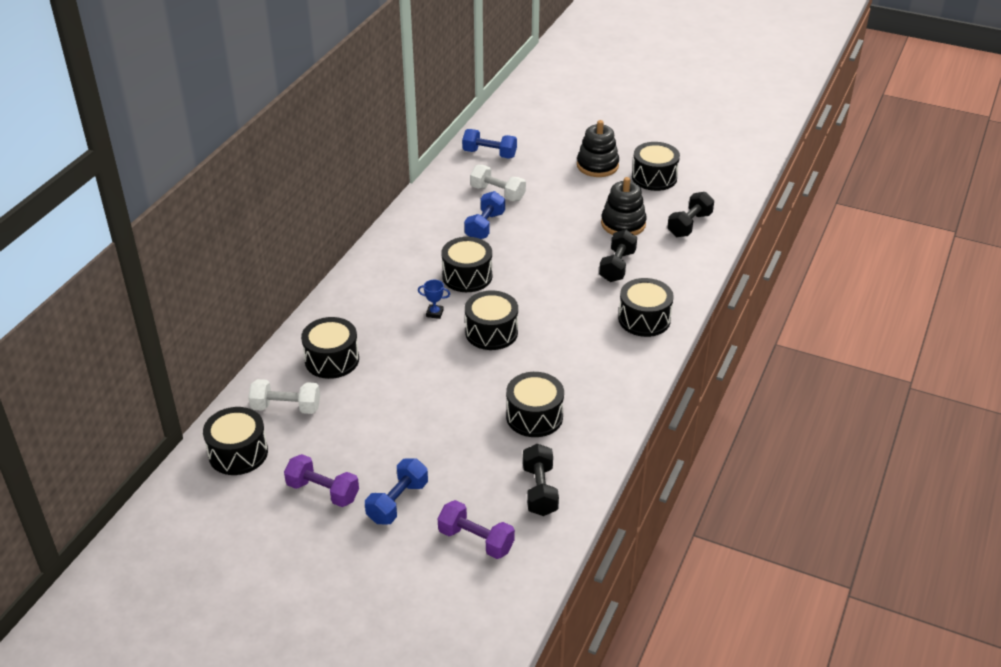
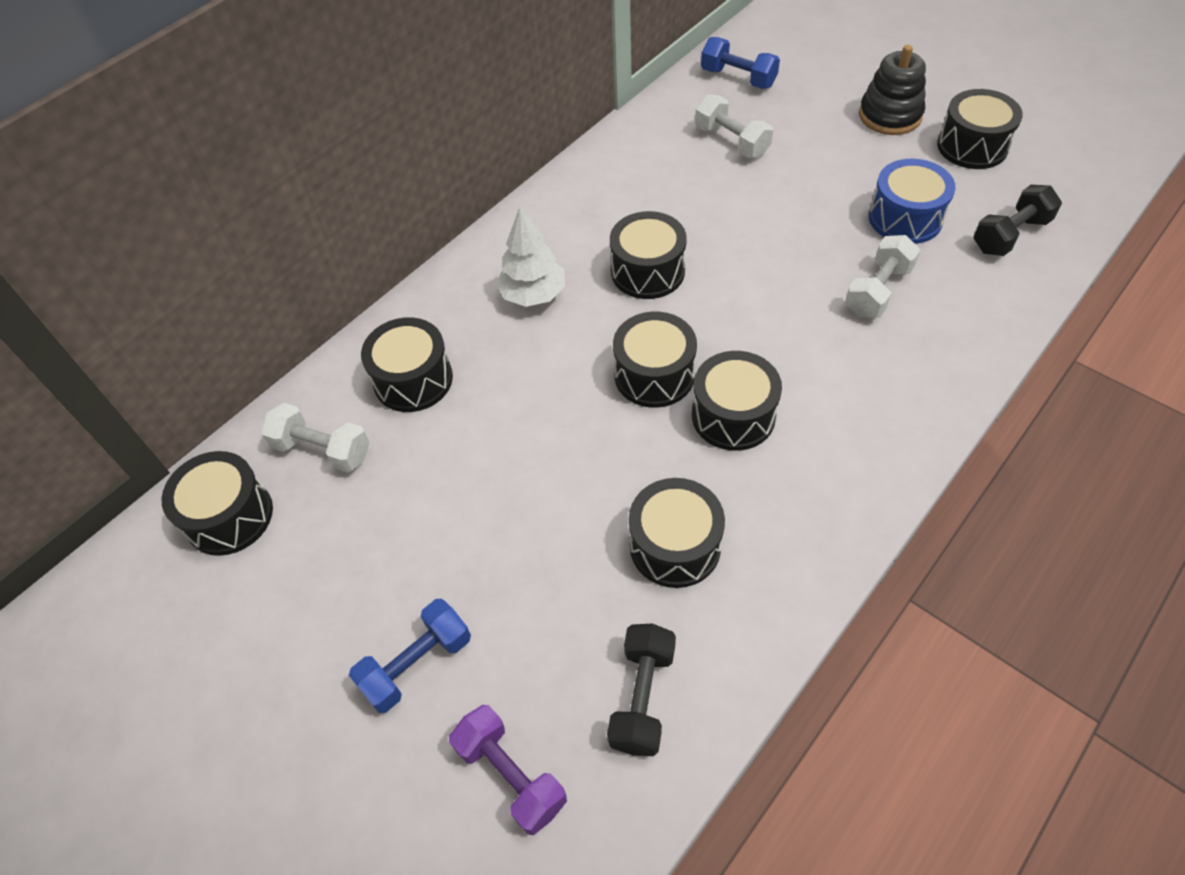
camera: 20 degrees right, 15 degrees up
purple dumbbell [284,454,359,507] -> none
blue trophy [418,280,450,319] -> none
blue dumbbell [464,191,505,239] -> none
black dumbbell [599,230,637,282] -> white dumbbell [845,235,920,318]
black stacking toy [601,177,647,235] -> blue drum [869,159,955,244]
black drum [618,278,674,337] -> black drum moved to [692,351,782,451]
none -> white tree [496,207,565,307]

